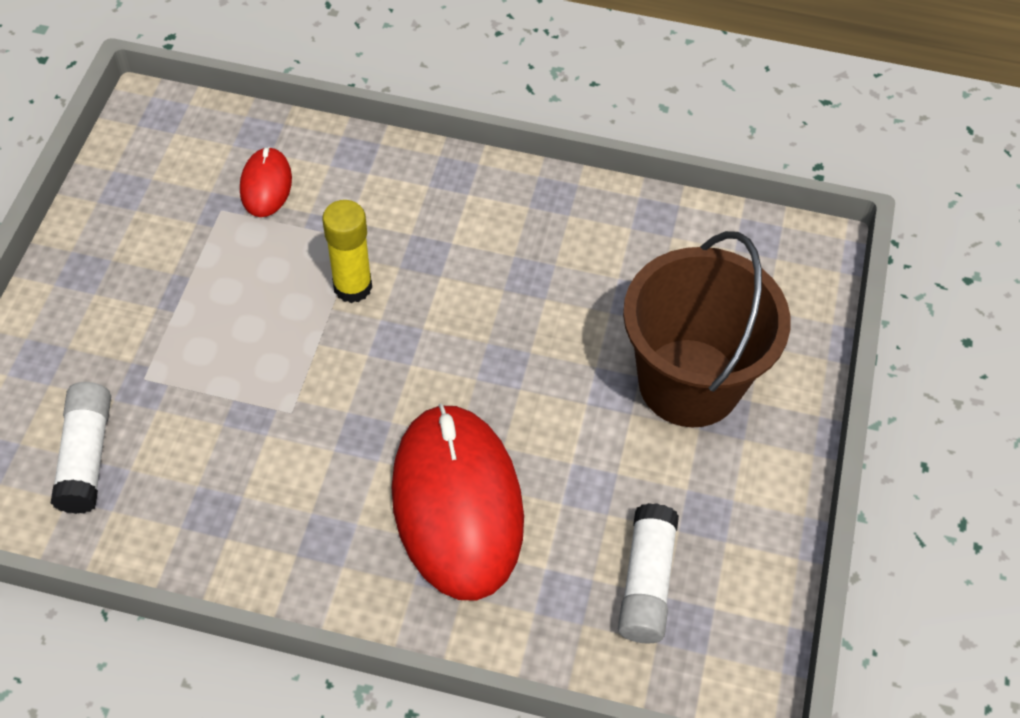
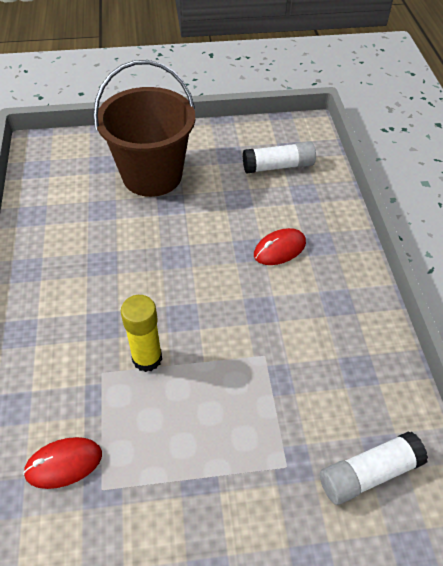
camera: 110 degrees left, 5 degrees down
red mouse [391,403,524,601] -> red mouse [254,228,306,265], size x0.46

